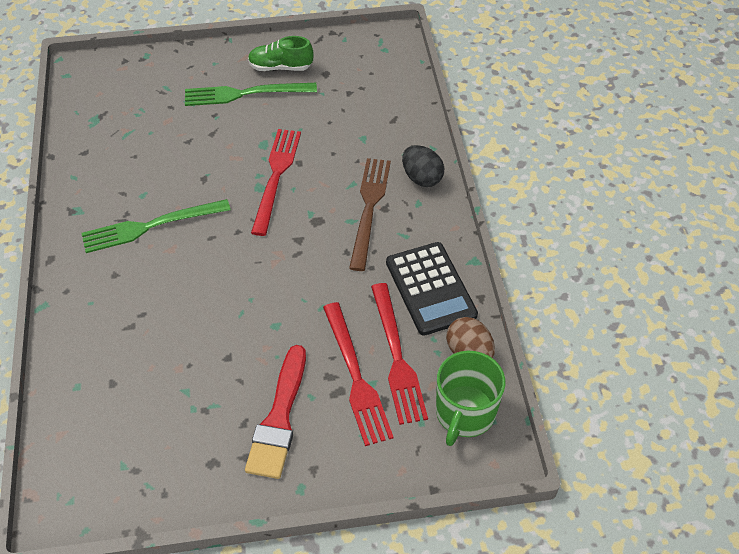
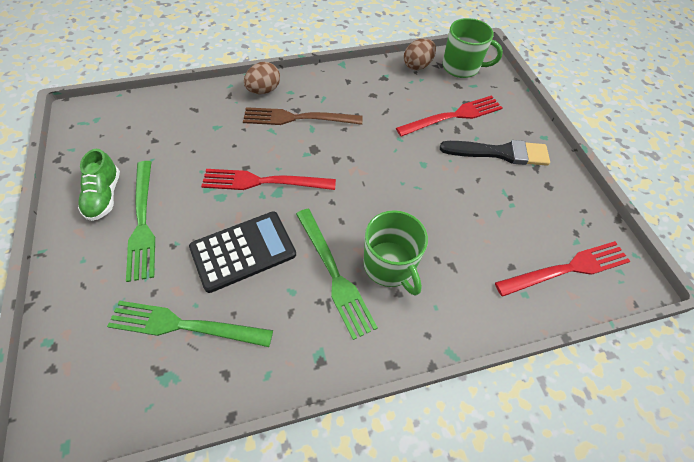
camera: 100 degrees left, 5 degrees up
red brush [245,345,306,479] -> black brush [440,140,550,166]
red fork [371,283,428,425] -> red fork moved to [495,241,631,297]
black calculator [386,242,478,336] -> black calculator moved to [189,211,296,293]
black egg [402,145,444,187] -> brown egg [244,62,280,94]
none -> green fork [107,301,273,347]
none -> green mug [363,210,428,296]

